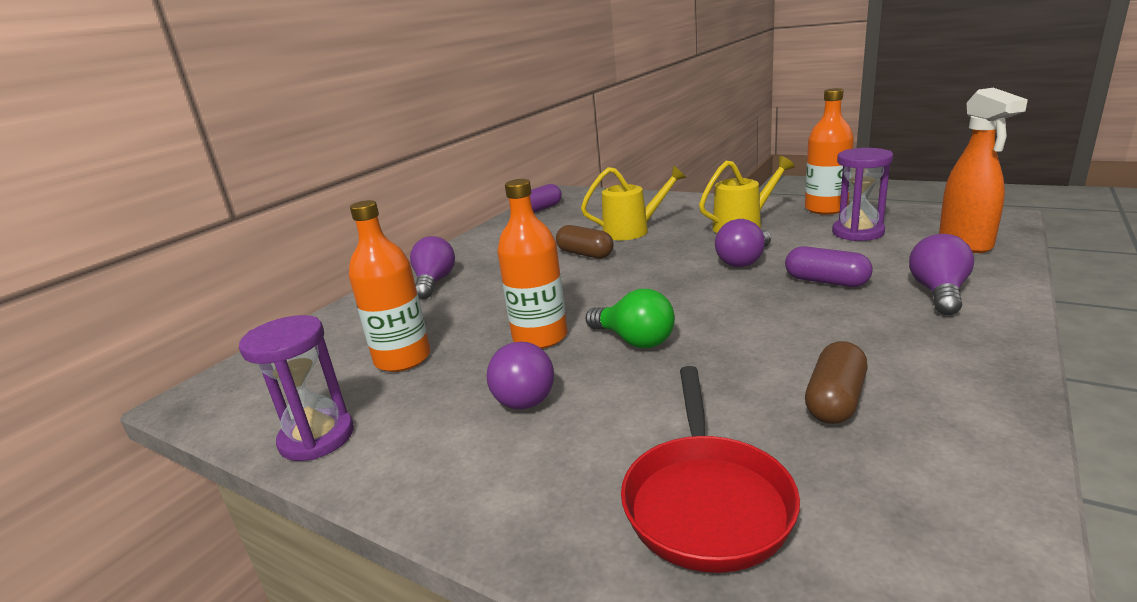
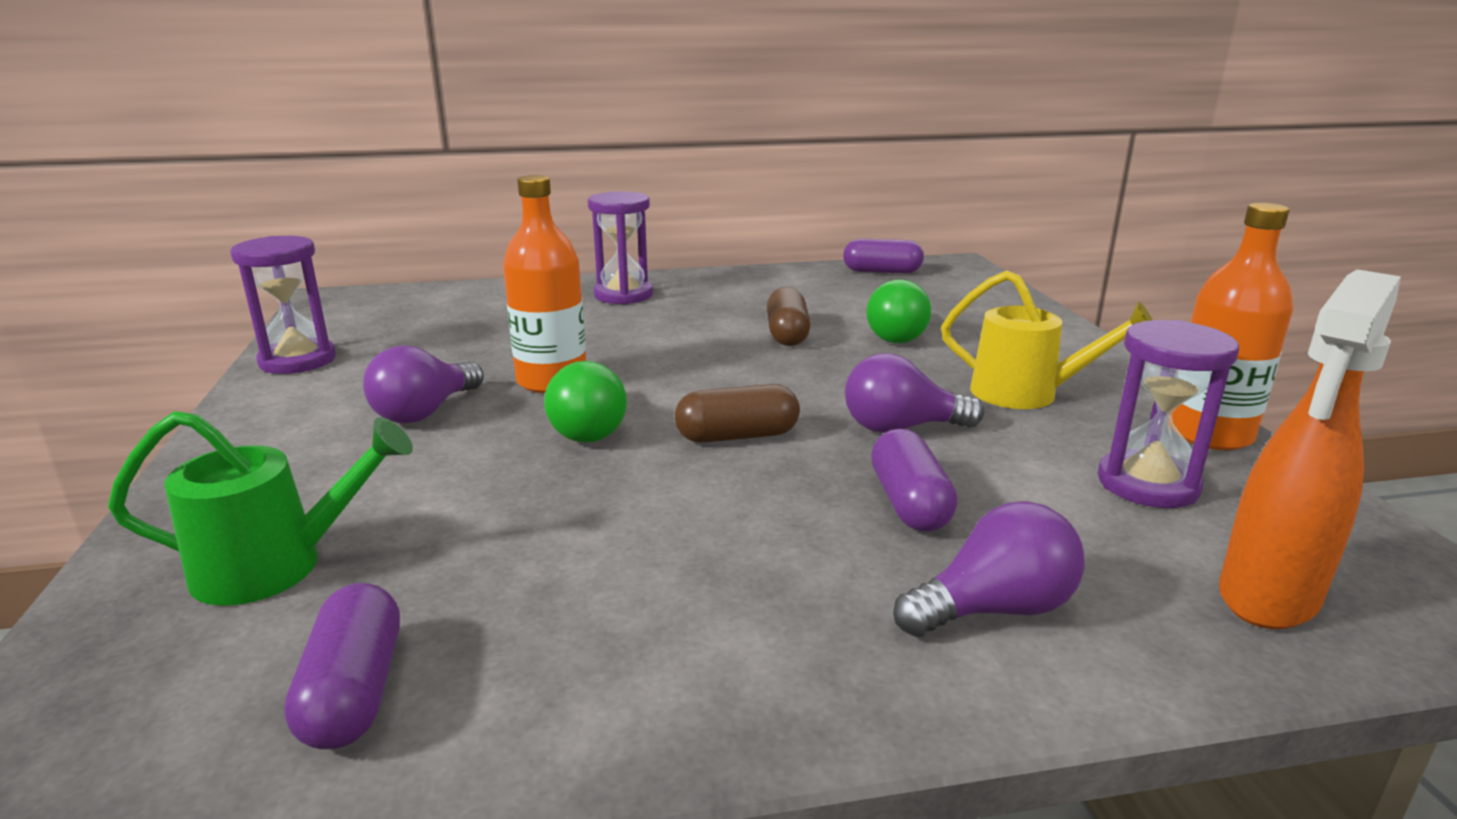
camera: 45 degrees right, 0 degrees up
orange bottle [349,200,430,372] -> none
purple light bulb [410,236,455,299] -> purple hourglass [588,191,653,305]
yellow watering can [581,165,686,240] -> green light bulb [867,279,931,343]
red pan [621,366,800,573] -> green watering can [108,411,413,606]
brown capsule [805,341,868,424] -> brown capsule moved to [675,384,800,443]
none -> purple capsule [284,583,400,749]

